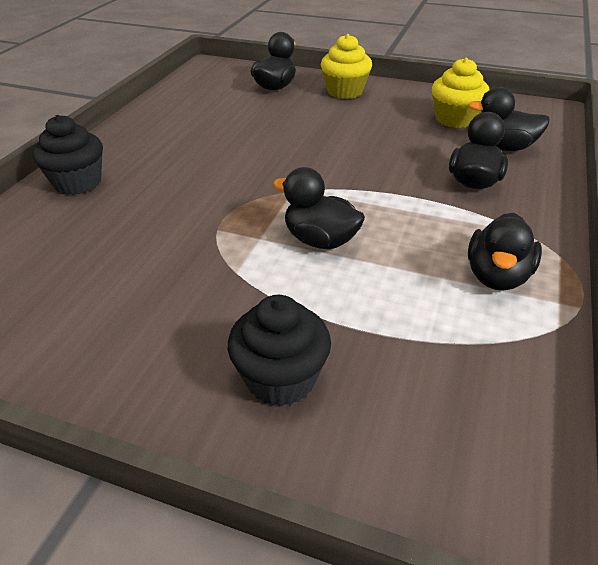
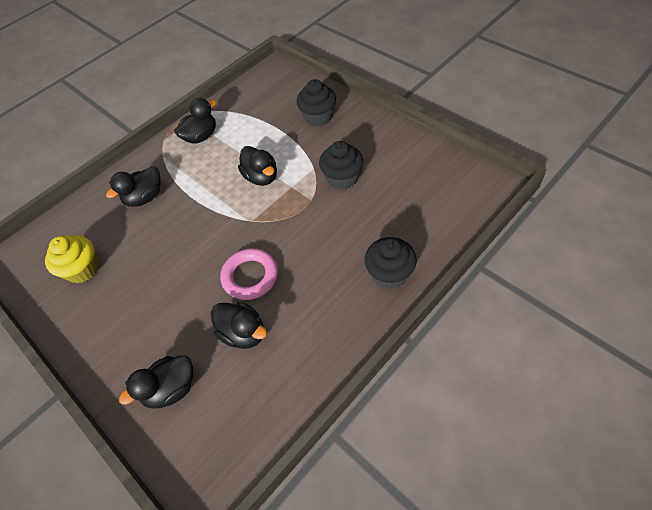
camera: 150 degrees left, 15 degrees up
yellow cupcake [321,34,372,99] -> none
black duck [468,87,550,151] -> black duck moved to [211,302,267,349]
none -> pink ring [220,248,278,300]
none -> black cupcake [319,141,363,190]

